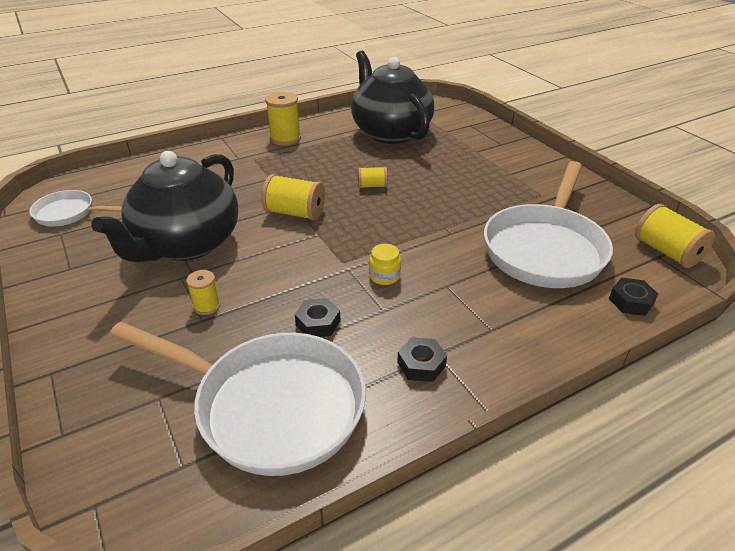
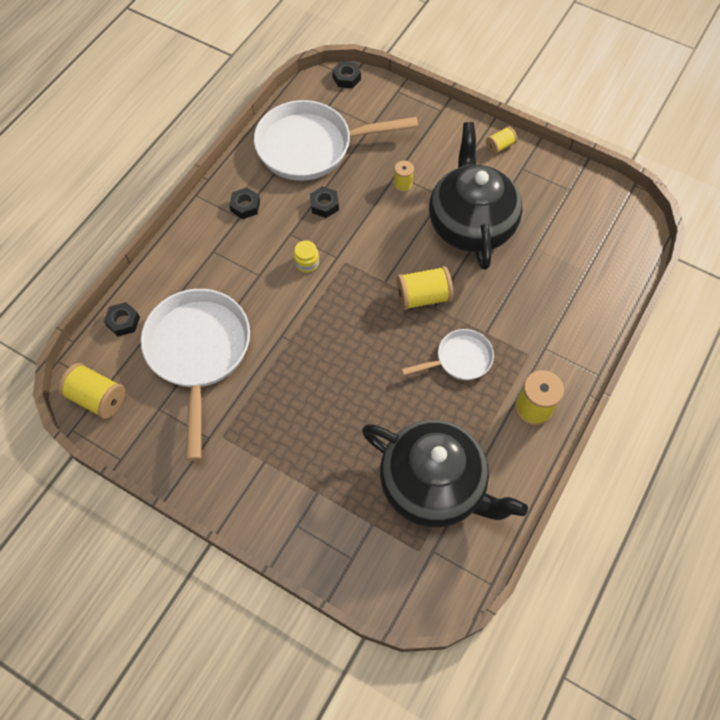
camera: 150 degrees right, 25 degrees up
white pan [29,190,122,227] -> white pan moved to [401,329,494,380]
yellow spool [358,167,387,188] -> yellow spool moved to [486,126,517,154]
none -> black nut [332,61,361,88]

